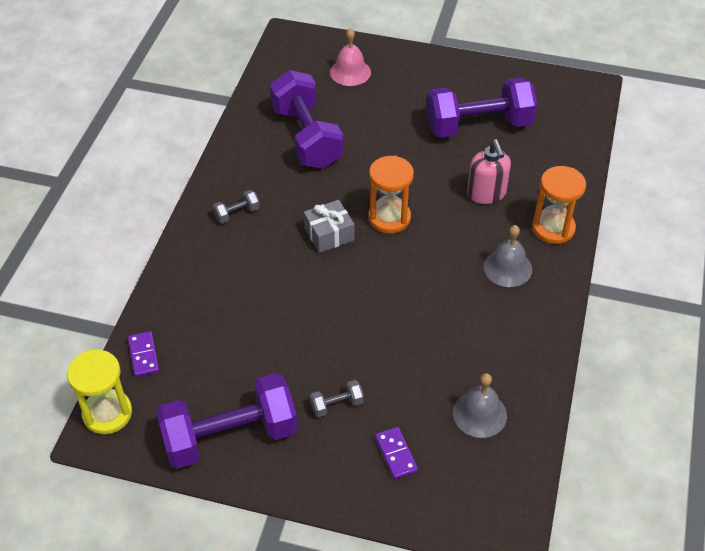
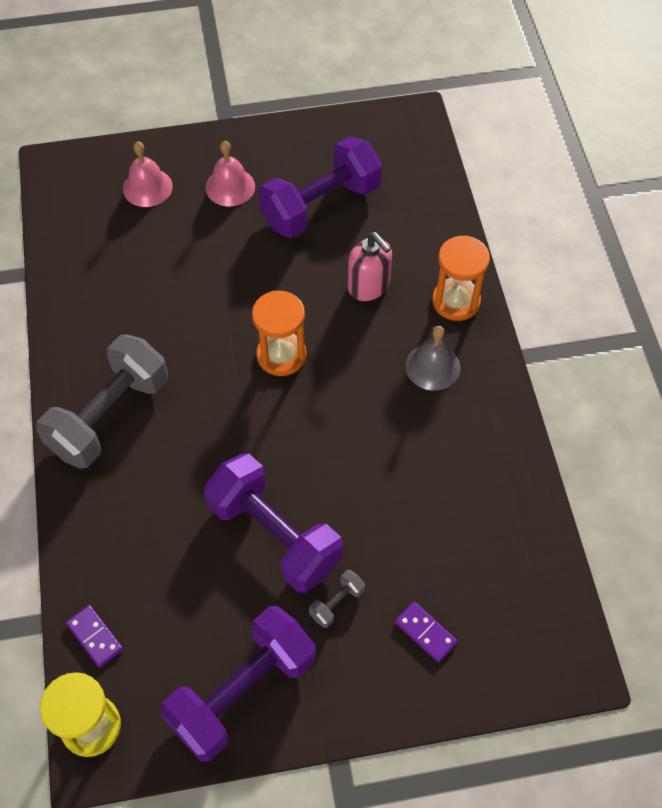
camera: 25 degrees left, 10 degrees up
grey dumbbell [213,190,260,224] -> grey dumbbell [36,335,168,469], size x2.50
purple dumbbell [270,70,343,169] -> purple dumbbell moved to [204,453,343,593]
grey gift [304,200,354,253] -> none
grey bell [453,373,507,438] -> none
none -> pink bell [206,141,255,206]

